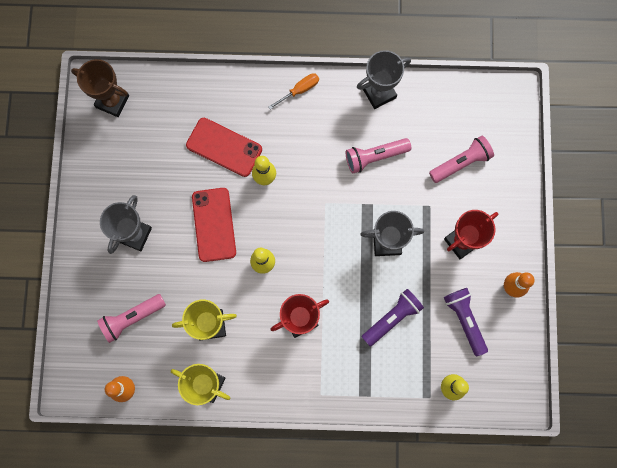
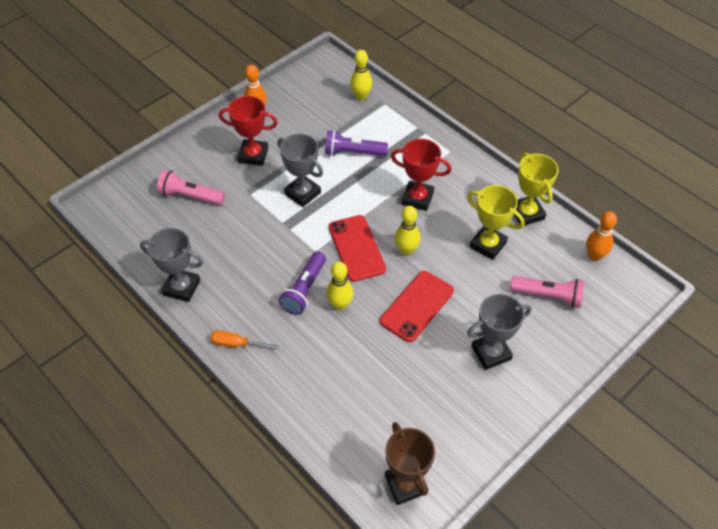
camera: 135 degrees left, 25 degrees down
red phone [186,118,262,177] -> red phone moved to [329,215,386,282]
pink flashlight [346,138,411,173] -> none
purple flashlight [444,288,488,356] -> purple flashlight moved to [279,251,326,315]

